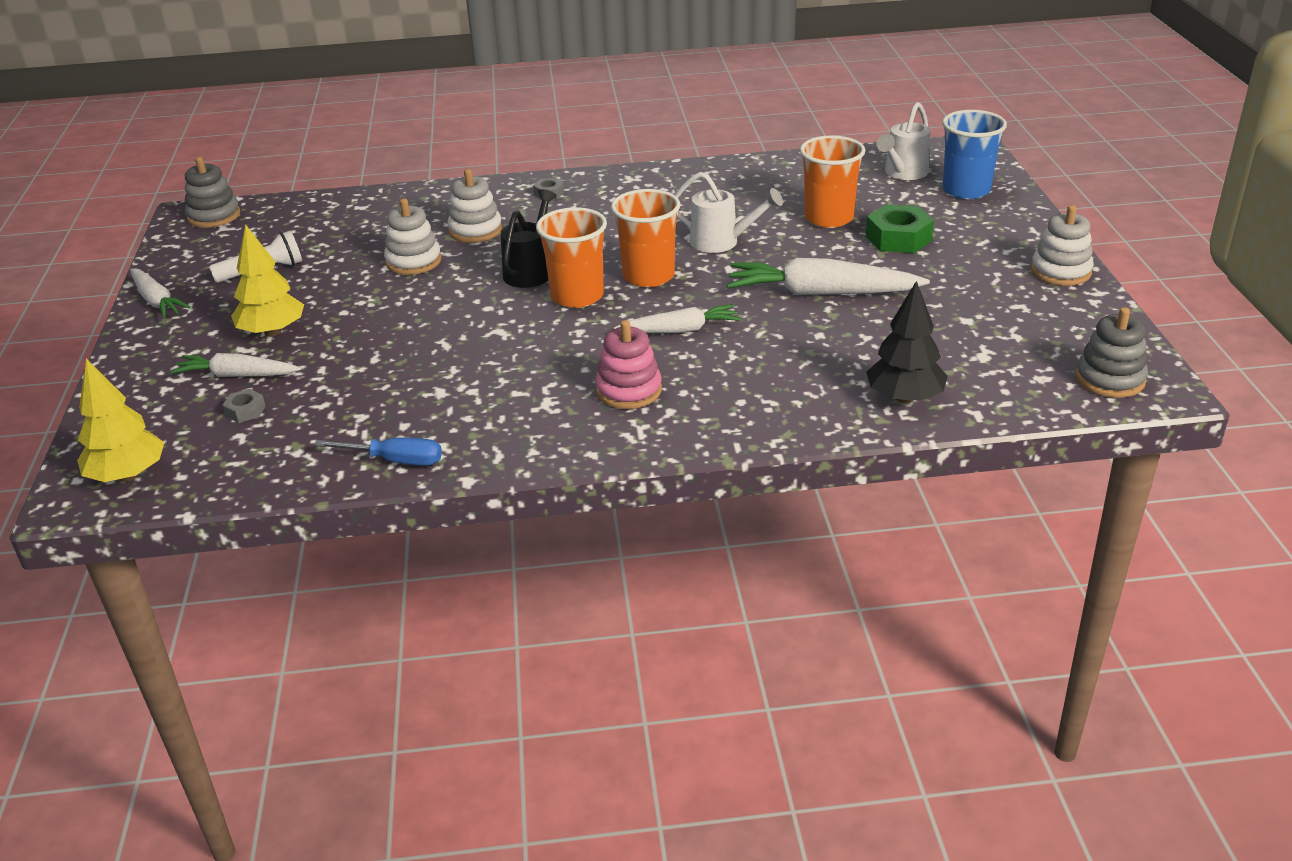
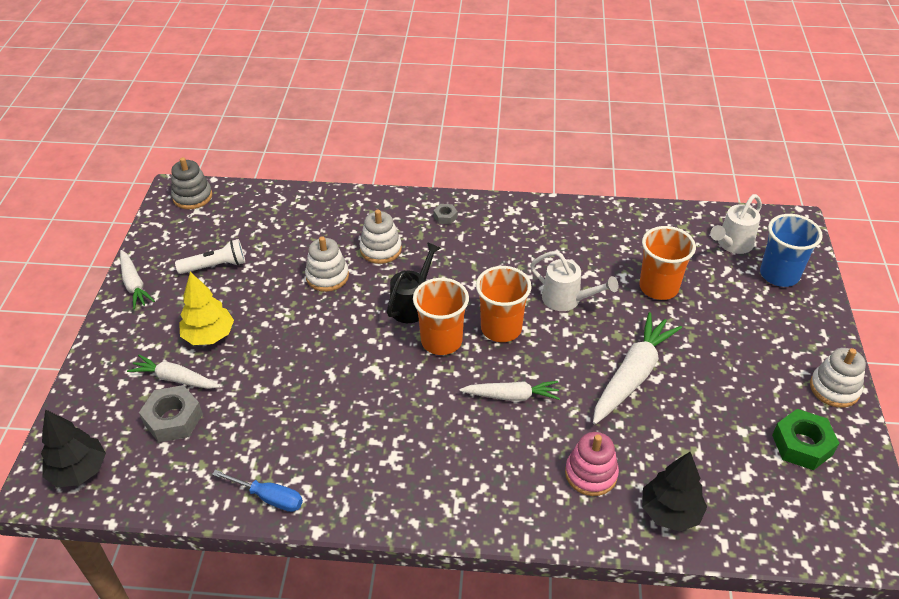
camera: 10 degrees right, 10 degrees up
yellow tree [77,359,165,482] -> black tree [41,409,106,487]
grey nut [223,389,265,423] -> grey nut [139,385,203,442], size x1.96
pink stacking toy [595,320,662,409] -> pink stacking toy moved to [565,432,619,496]
white carrot [727,258,930,295] -> white carrot turned 105 degrees clockwise [593,312,682,425]
green nut [866,205,934,253] -> green nut moved to [772,409,839,470]
grey stacking toy [1076,307,1148,398] -> none

